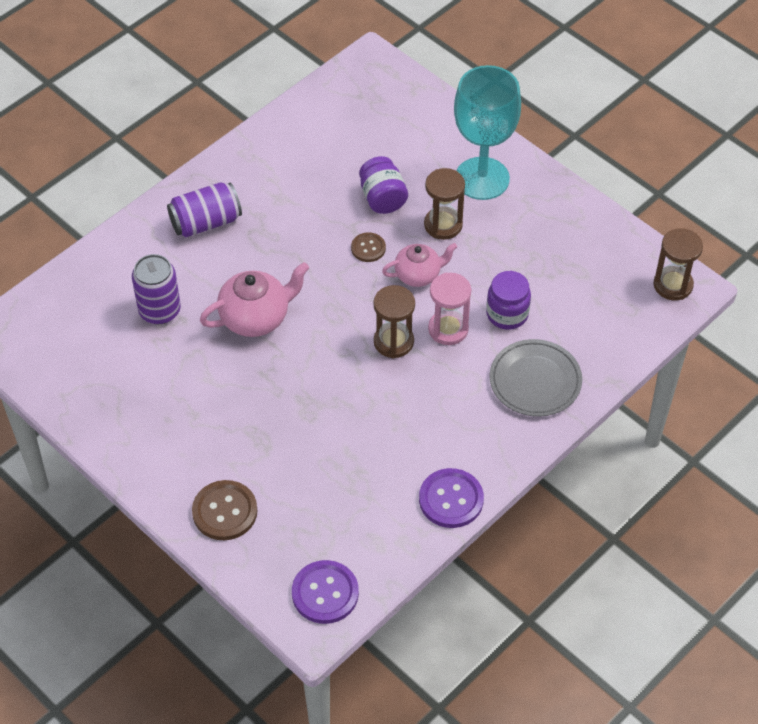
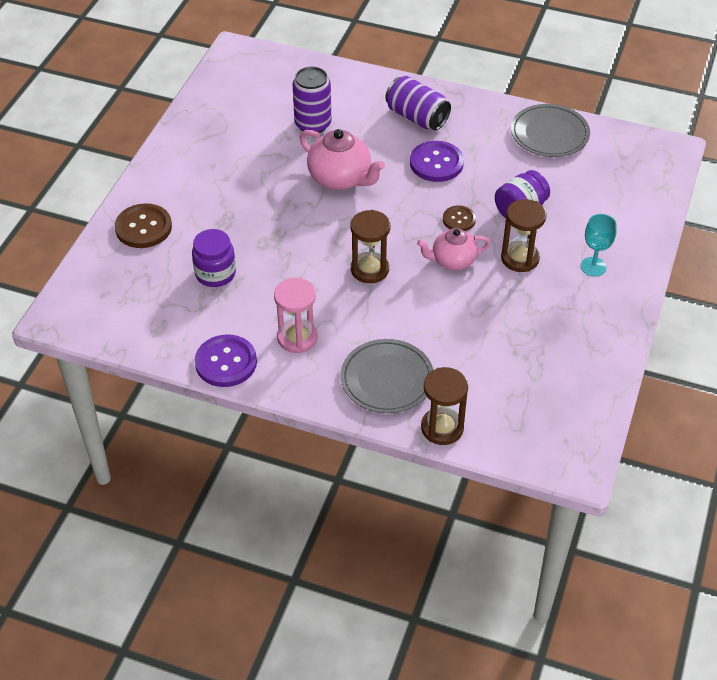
camera: 65 degrees right, 5 degrees down
purple button [292,560,359,624] -> purple button moved to [410,141,464,182]
pink teapot [382,243,457,287] -> pink teapot turned 120 degrees clockwise [417,228,490,270]
pink hourglass [428,273,471,345] -> pink hourglass moved to [274,278,318,353]
turquoise goblet [454,65,521,200] -> turquoise goblet [581,214,617,276], size x0.46
purple jar [486,271,531,330] -> purple jar moved to [192,229,236,287]
brown hourglass [653,228,703,301] -> brown hourglass moved to [421,367,468,445]
none -> grey plate [511,104,590,157]

